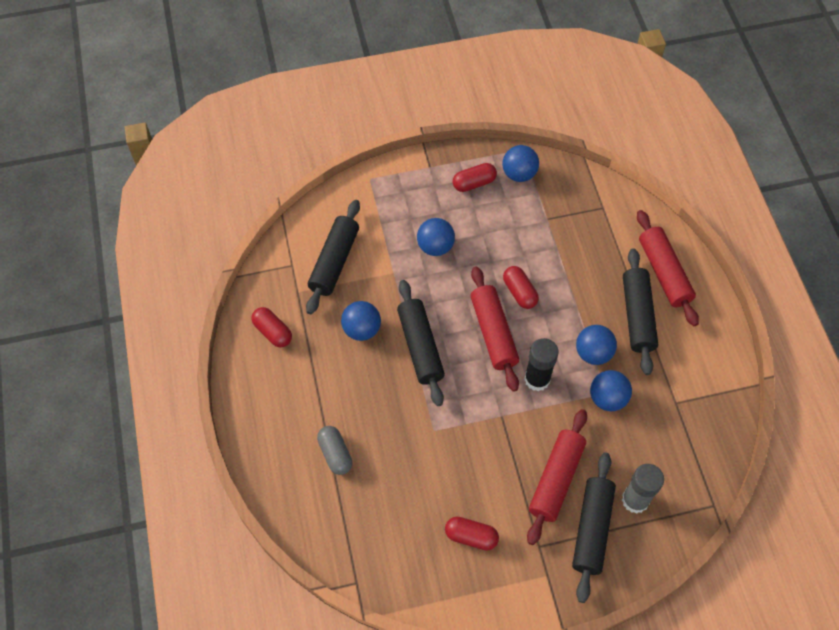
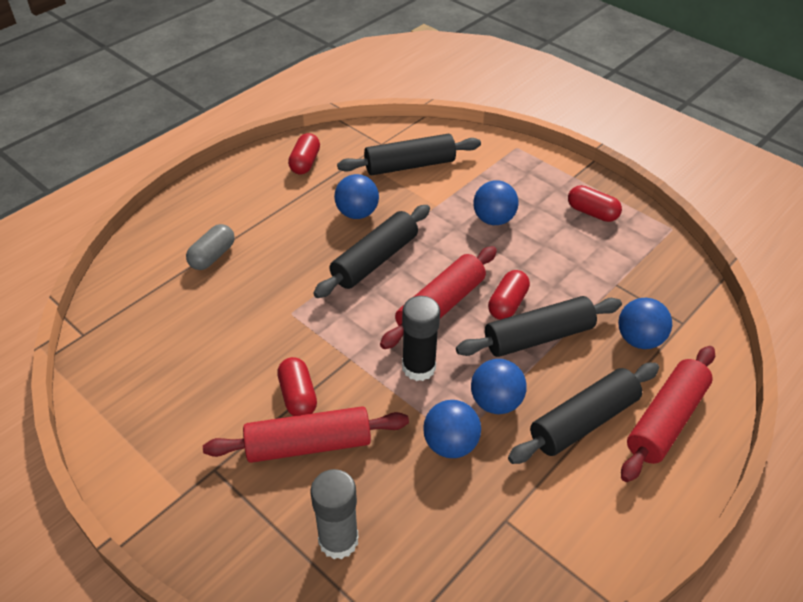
camera: 55 degrees right, 15 degrees down
red capsule [445,517,499,550] -> red capsule moved to [277,357,317,416]
blue ball [502,145,539,182] -> blue ball moved to [618,298,672,349]
black rolling pin [572,453,616,603] -> black rolling pin moved to [456,296,622,357]

